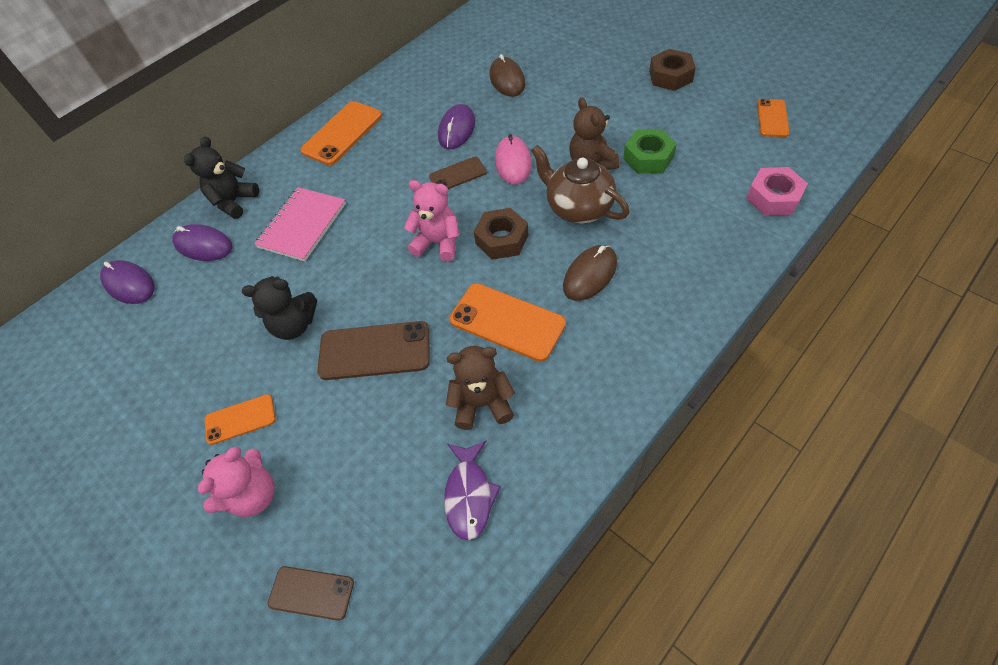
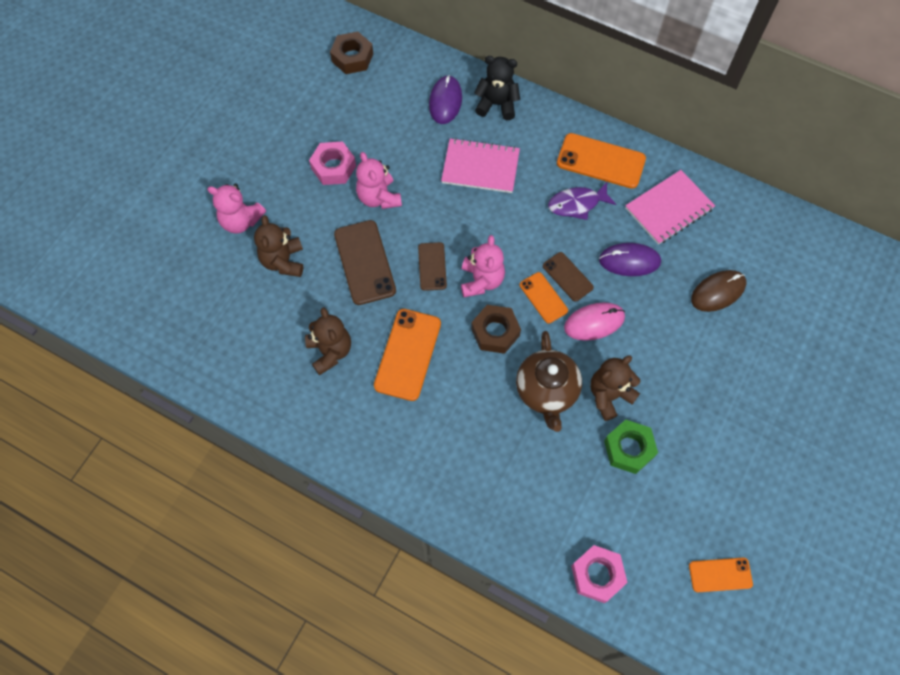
camera: 70 degrees right, 10 degrees up
purple mouse [100,260,155,304] -> none
orange phone [204,394,276,445] -> orange phone moved to [520,272,568,324]
black teddy bear [242,276,317,340] -> pink teddy bear [356,152,402,209]
brown phone [268,566,354,621] -> brown phone moved to [418,242,447,291]
purple fish [444,441,501,540] -> purple fish moved to [548,182,616,220]
brown teapot [531,145,629,223] -> brown teapot turned 150 degrees clockwise [516,331,582,432]
brown mouse [563,245,617,301] -> none
brown nut [649,49,696,91] -> brown nut moved to [330,32,373,74]
none -> brown teddy bear [254,215,303,277]
none -> pink nut [309,142,356,185]
none -> pink notebook [625,170,715,245]

